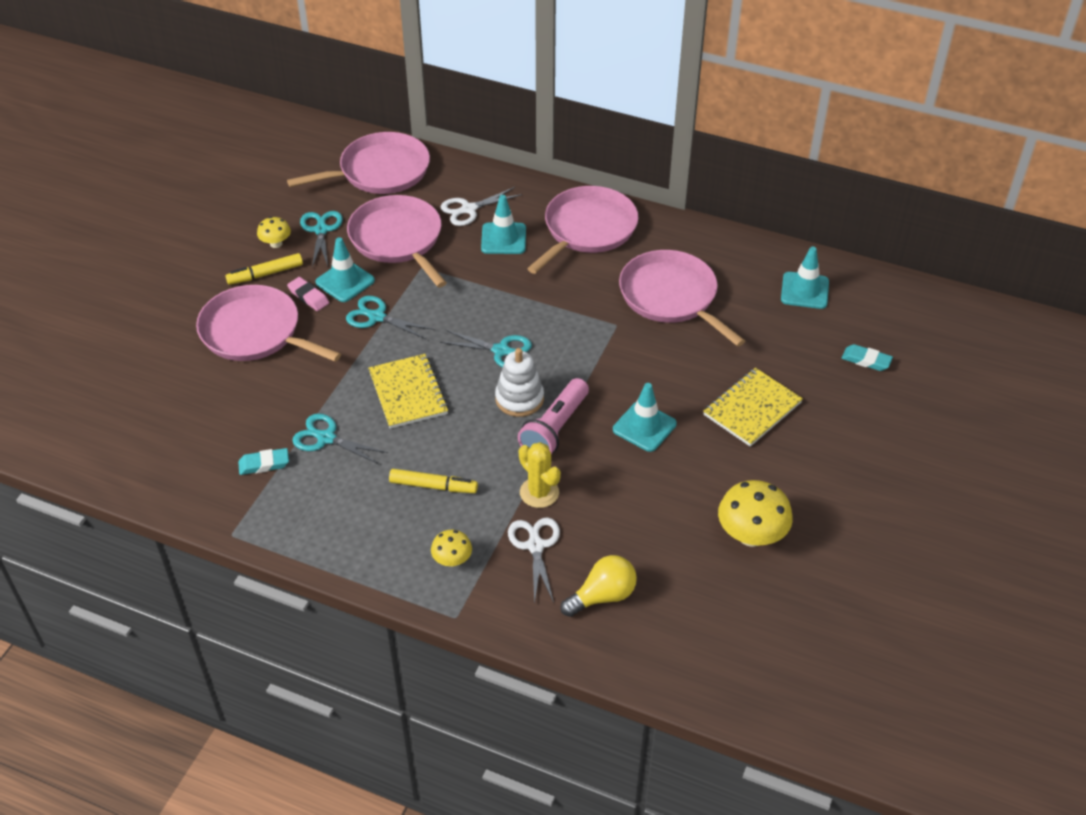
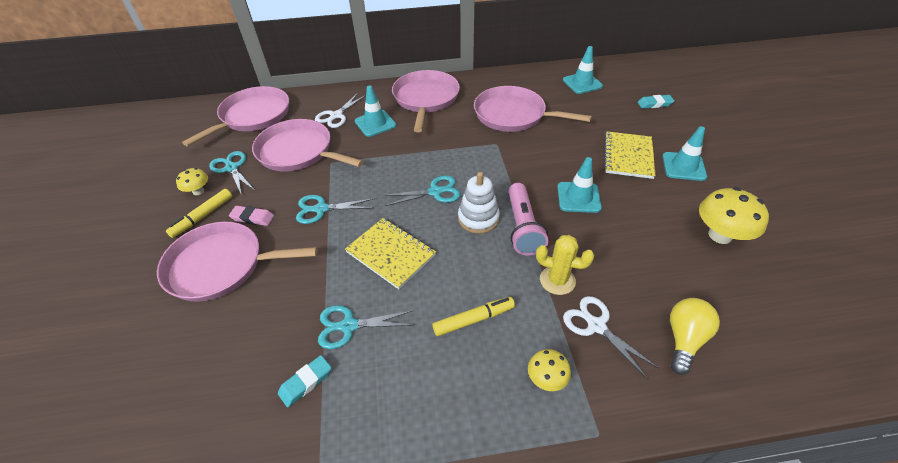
camera: 30 degrees left, 0 degrees up
turquoise traffic cone [315,237,375,302] -> turquoise traffic cone moved to [662,126,707,181]

